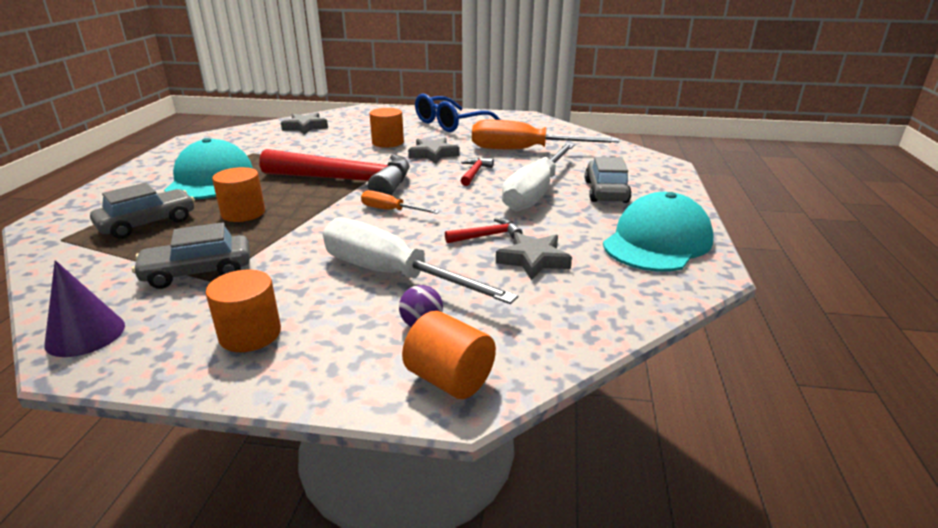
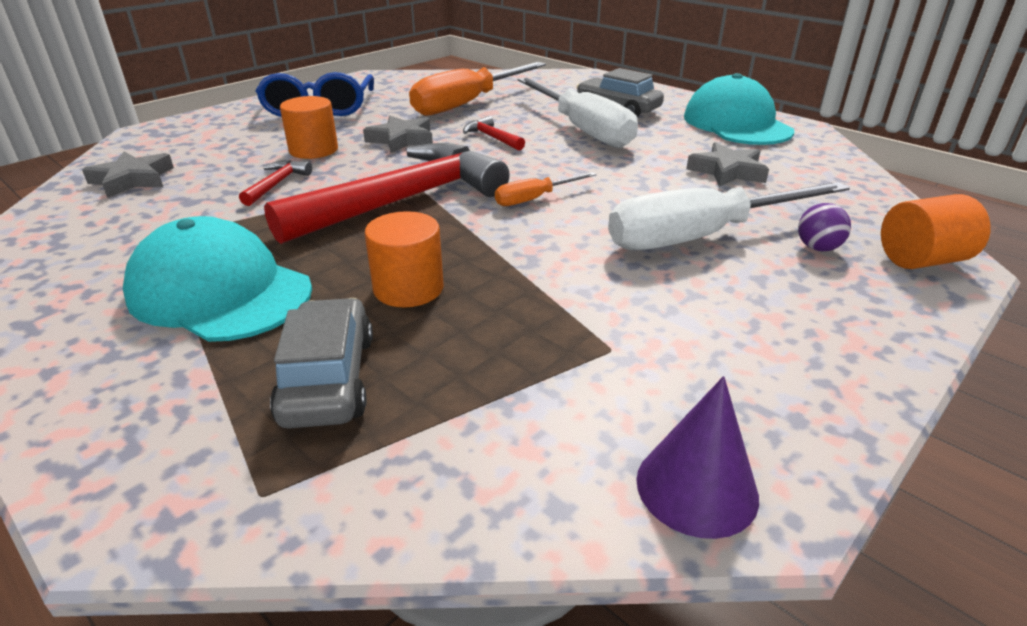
camera: 55 degrees left, 5 degrees up
grey car [132,222,250,289] -> none
orange cylinder [206,270,281,352] -> none
red hammer [445,218,523,243] -> red hammer moved to [239,160,312,206]

